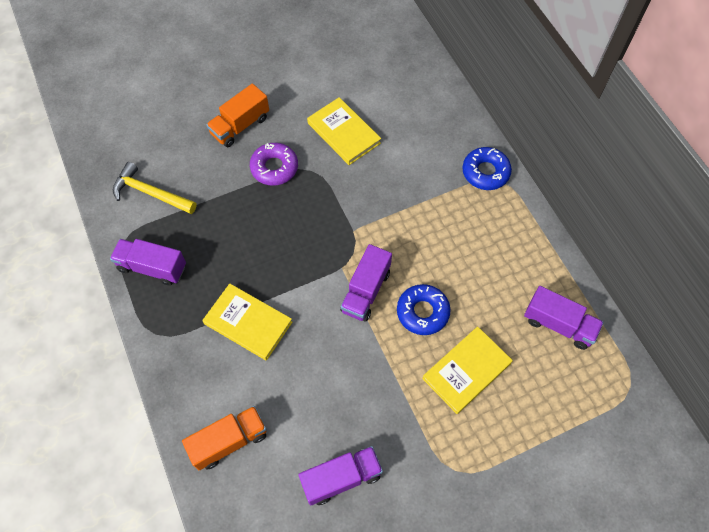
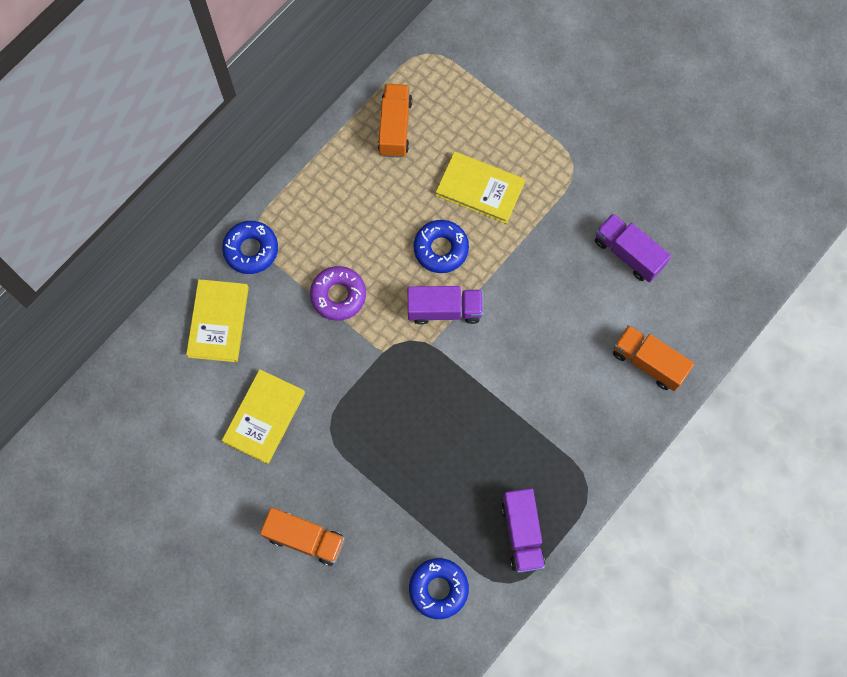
camera: 115 degrees left, 10 degrees up
yellow hammer [113,162,197,214] -> blue donut [409,558,469,619]
yellow book [202,283,292,361] -> yellow book moved to [186,279,249,363]
purple donut [250,143,298,186] -> purple donut moved to [310,266,366,321]
purple truck [524,286,604,350] -> orange truck [378,84,412,158]

